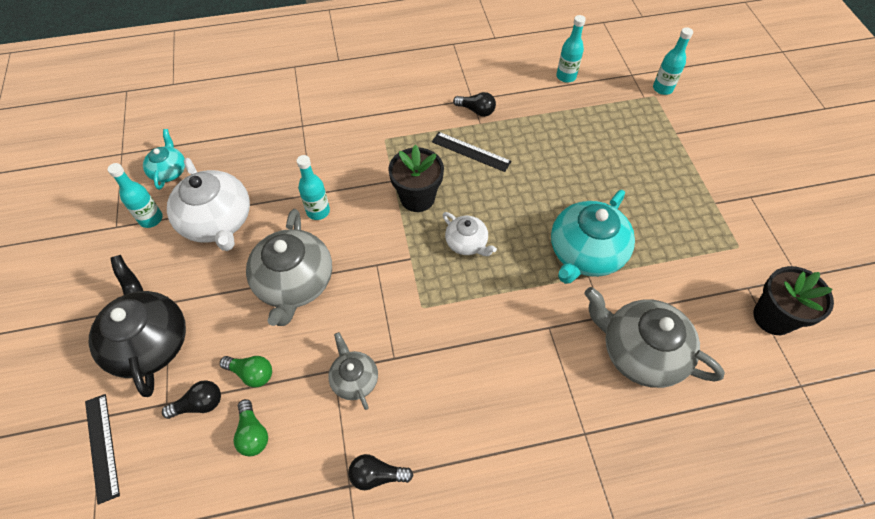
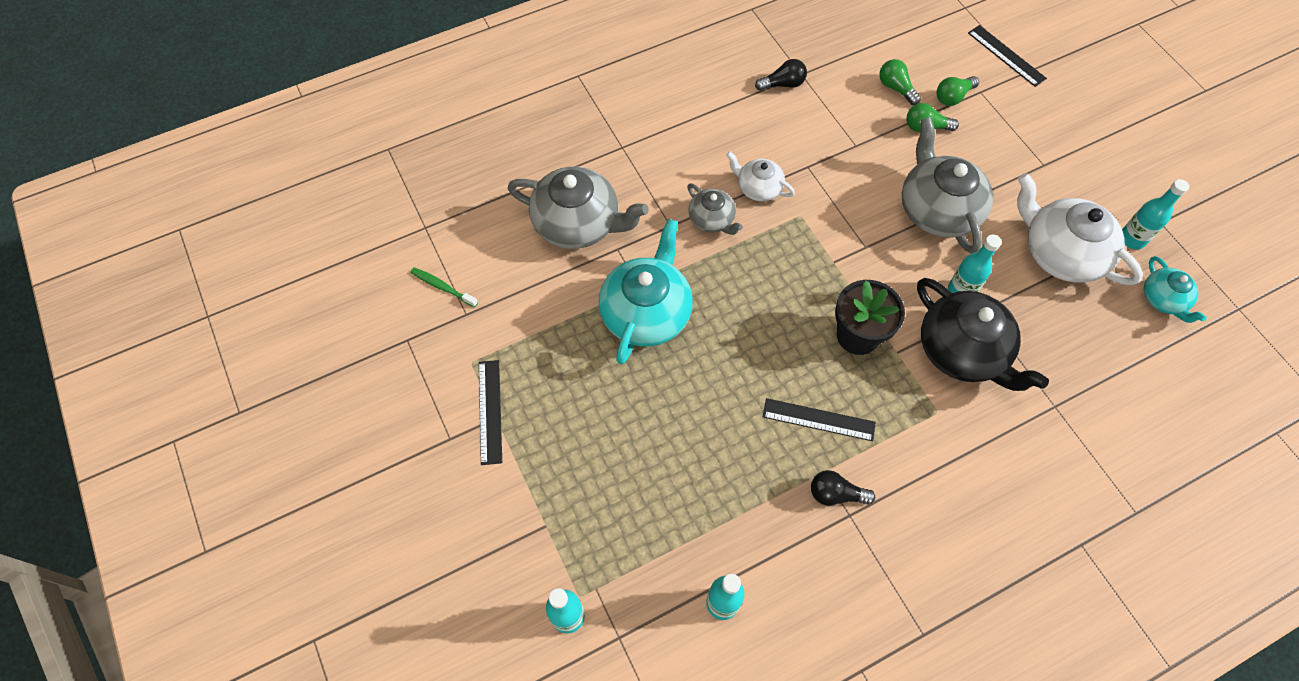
camera: 165 degrees right, 5 degrees up
black teapot [89,255,186,397] -> black teapot moved to [917,278,1049,391]
black light bulb [162,380,221,419] -> green light bulb [937,76,979,106]
grey teapot [328,332,378,410] -> grey teapot moved to [687,183,743,235]
white teapot [443,212,497,256] -> white teapot moved to [726,152,795,201]
black flower pot [753,266,834,335] -> green toothbrush [410,267,478,307]
none -> black ruler [479,360,502,465]

